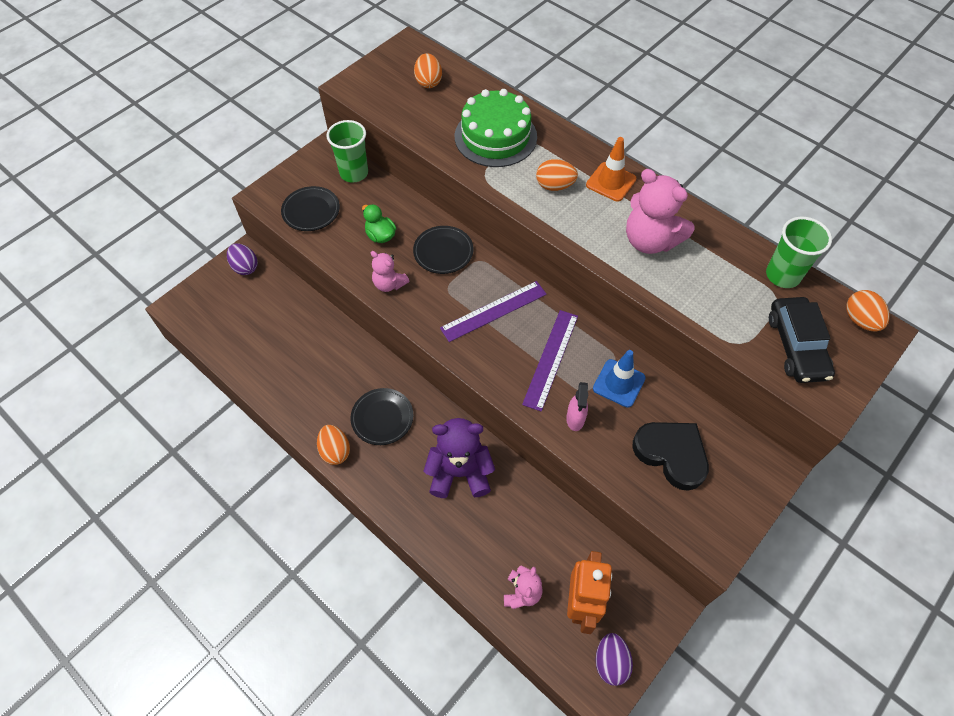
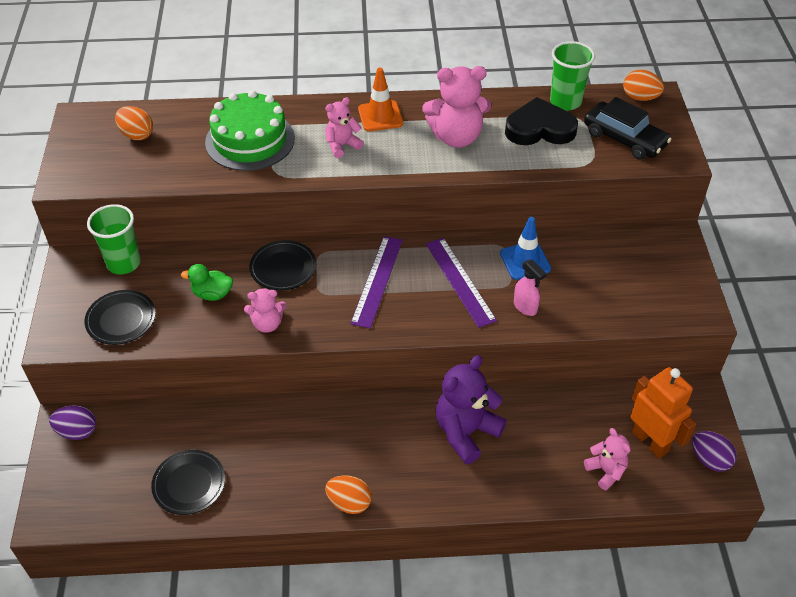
camera: 45 degrees left, 10 degrees down
black plate [351,388,414,445] -> black plate moved to [151,450,225,515]
orange egg [536,159,578,191] -> pink teddy bear [325,97,364,158]
black heart [632,422,709,491] -> black heart moved to [505,97,578,145]

